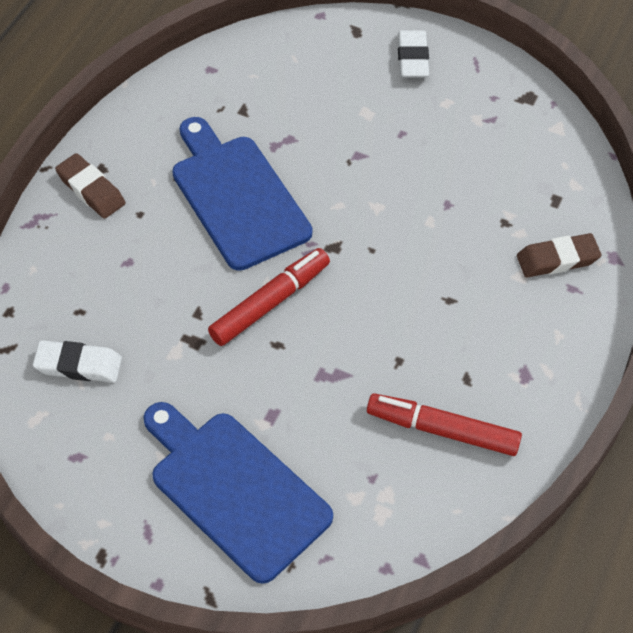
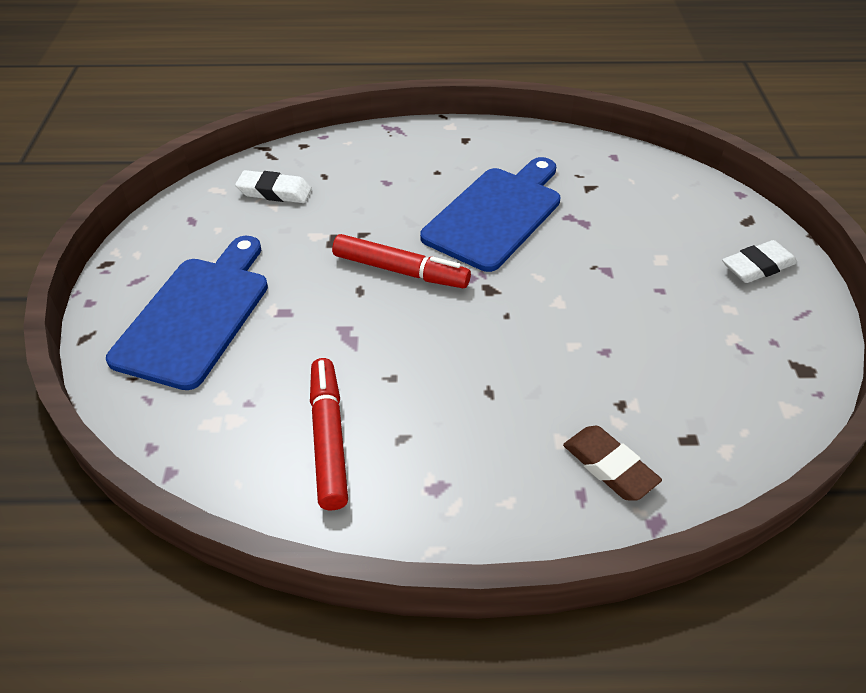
camera: 65 degrees right, 10 degrees down
white eraser [33,340,122,383] -> white eraser turned 60 degrees counterclockwise [235,170,312,203]
brown eraser [55,153,125,219] -> none

